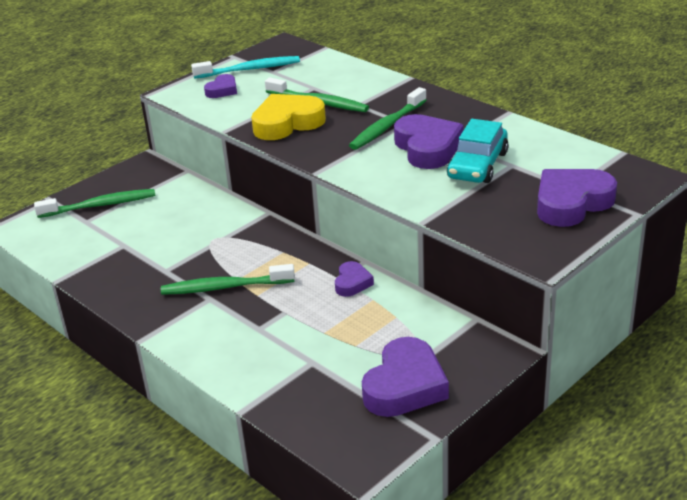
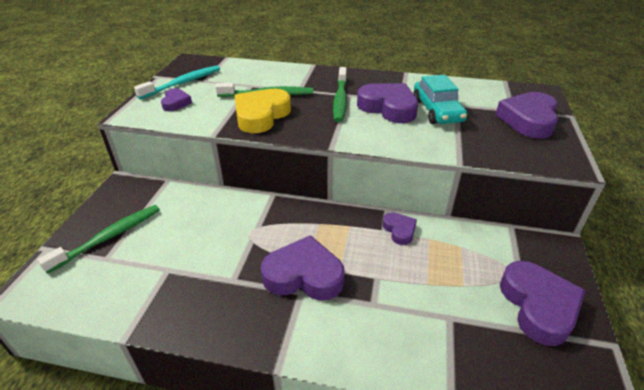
camera: 35 degrees left, 5 degrees up
green toothbrush [161,264,295,295] -> purple heart [261,235,345,300]

